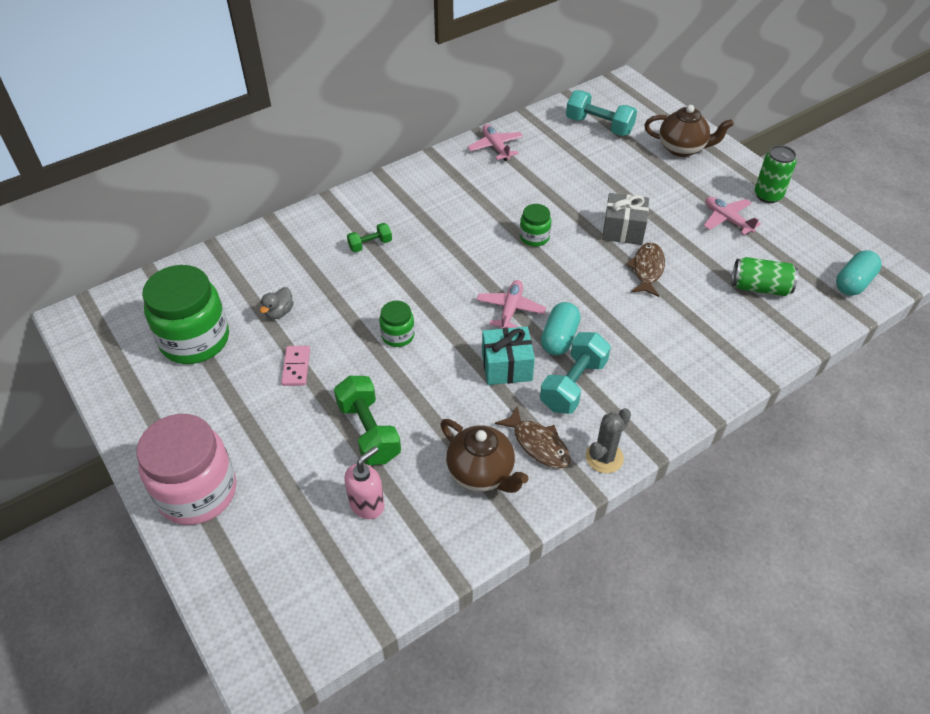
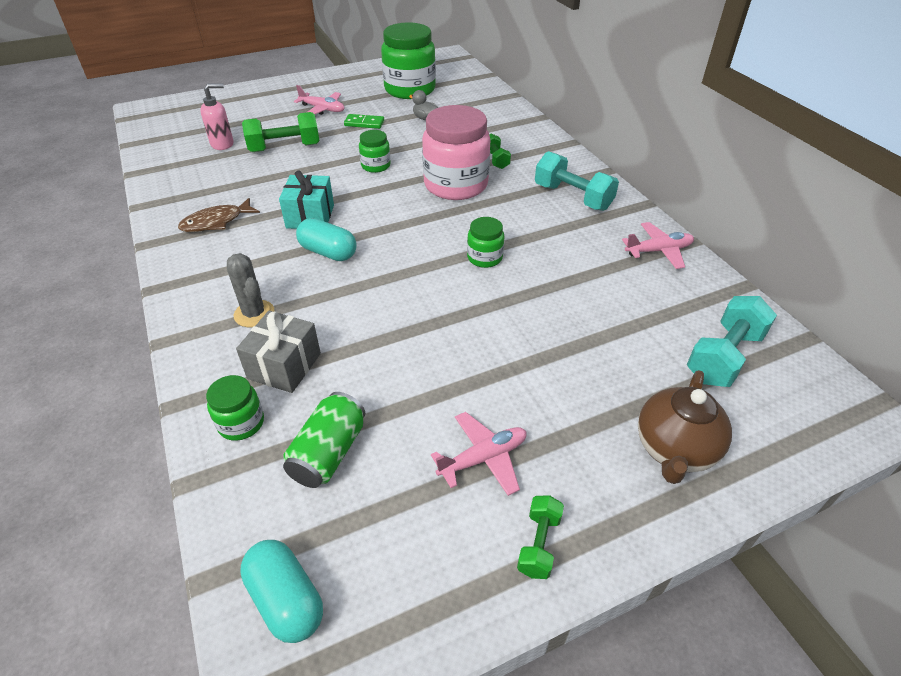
camera: 100 degrees right, 5 degrees down
pink jar [137,414,236,525] -> pink jar moved to [422,105,490,200]
pink domino [281,346,310,386] -> green domino [344,114,384,129]
pink soap dispenser [344,446,385,519] -> pink soap dispenser turned 75 degrees counterclockwise [200,83,234,150]
brown teapot [440,419,529,493] -> none
pink plane [477,280,546,329] -> pink plane moved to [294,85,344,115]
turquoise dumbbell [540,332,611,414] -> turquoise dumbbell moved to [535,151,619,211]
grey cactus [586,408,631,473] -> grey cactus moved to [227,253,274,327]
grey gift [602,193,649,245] -> grey gift moved to [236,311,321,393]
brown fish [626,243,665,297] -> none
green can [754,145,796,203] -> green dumbbell [517,495,564,579]
none -> green jar [206,375,264,441]

